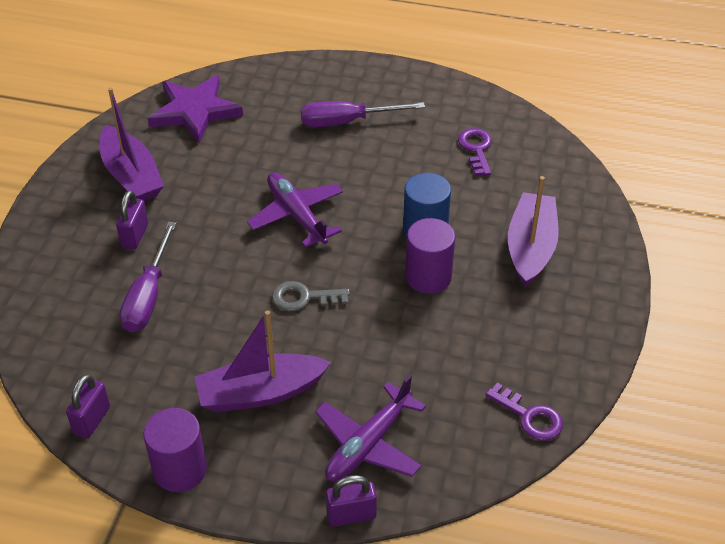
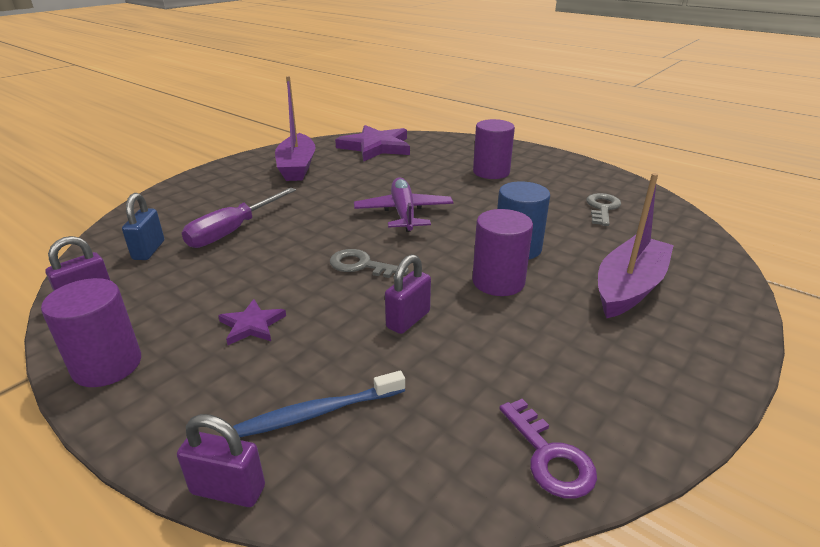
camera: 25 degrees right, 15 degrees down
purple padlock [116,190,148,249] -> purple padlock moved to [385,254,431,334]
purple boat [195,310,331,412] -> purple star [218,299,286,345]
purple screwdriver [301,101,425,127] -> purple cylinder [473,119,515,179]
purple plane [315,375,426,482] -> blue toothbrush [233,371,405,437]
purple key [458,128,492,176] -> grey key [586,193,621,226]
none -> blue padlock [122,193,164,260]

